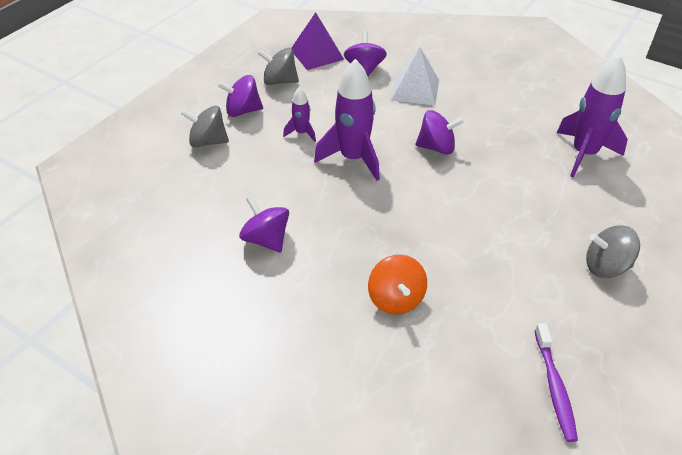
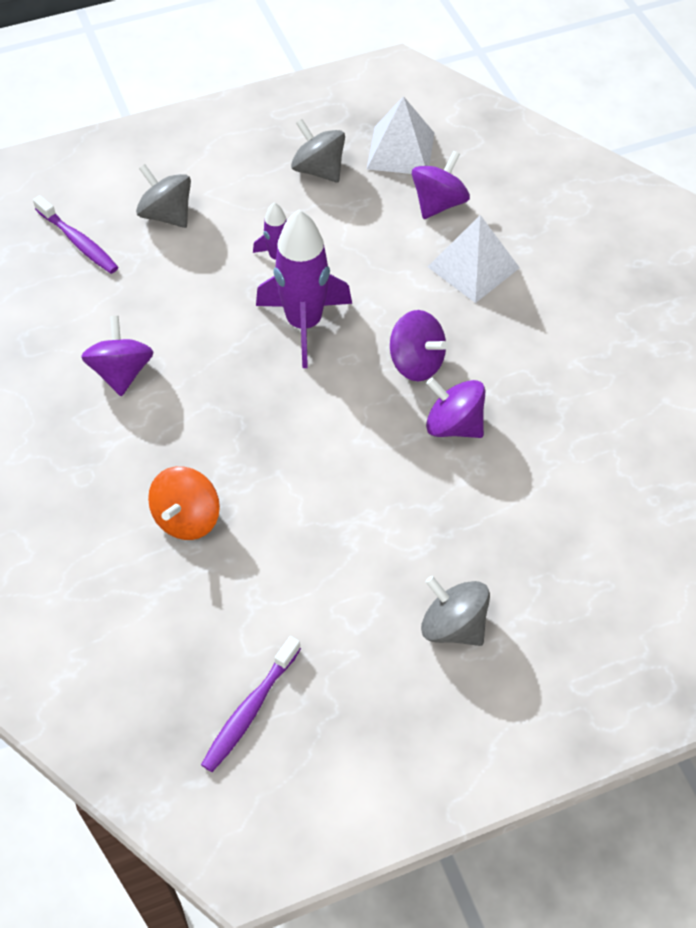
camera: 35 degrees right, 10 degrees up
purple spinning top [217,75,263,117] -> purple spinning top moved to [426,378,485,438]
purple pyramid [291,12,344,70] -> white pyramid [367,96,434,174]
purple rocket [557,54,628,178] -> none
none -> purple toothbrush [33,195,118,274]

